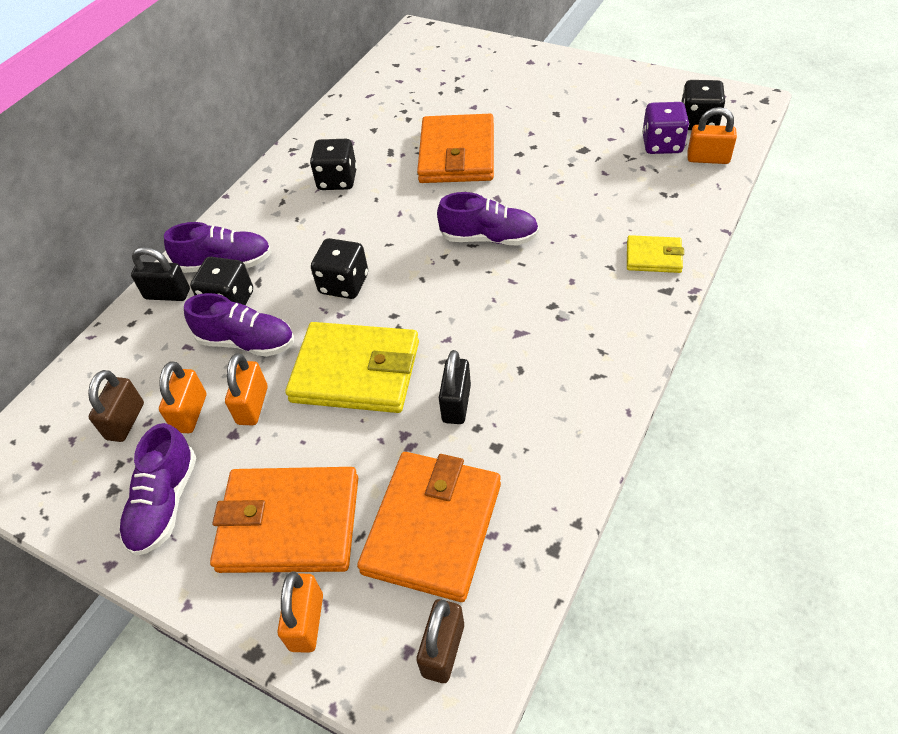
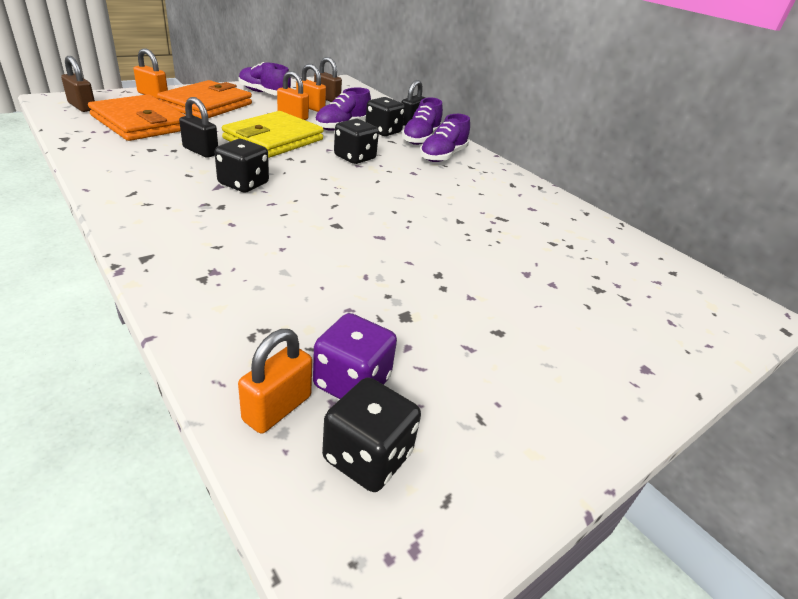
camera: 105 degrees right, 15 degrees down
black dice [310,139,357,190] -> black dice moved to [215,139,269,192]
orange wallet [417,114,494,183] -> none
purple shoe [437,192,539,245] -> purple shoe moved to [420,114,470,162]
yellow wallet [627,235,684,273] -> none

